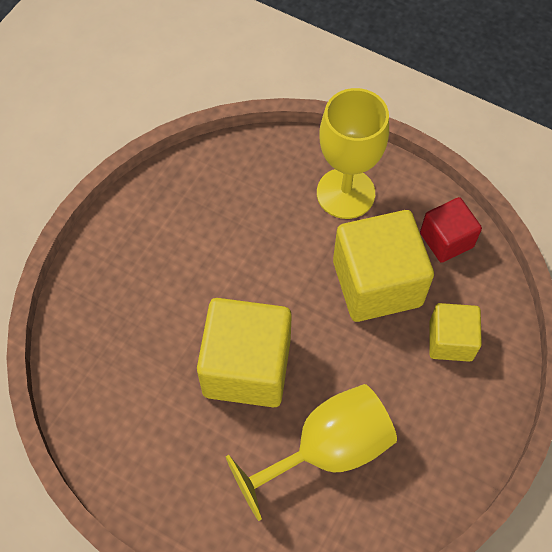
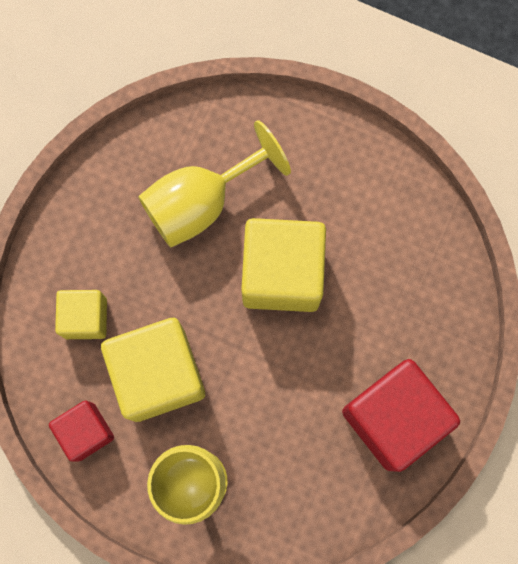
camera: 175 degrees right, 15 degrees up
none -> red cube [342,359,460,472]

